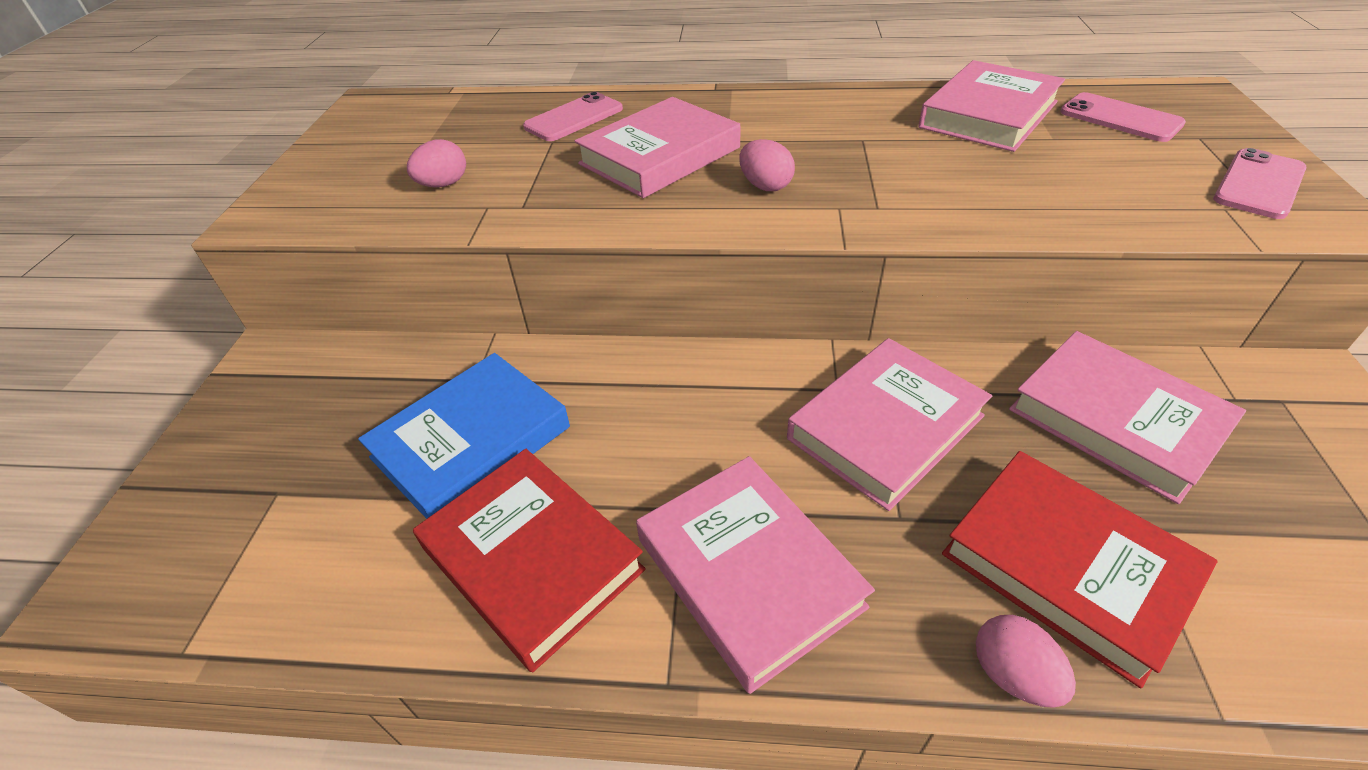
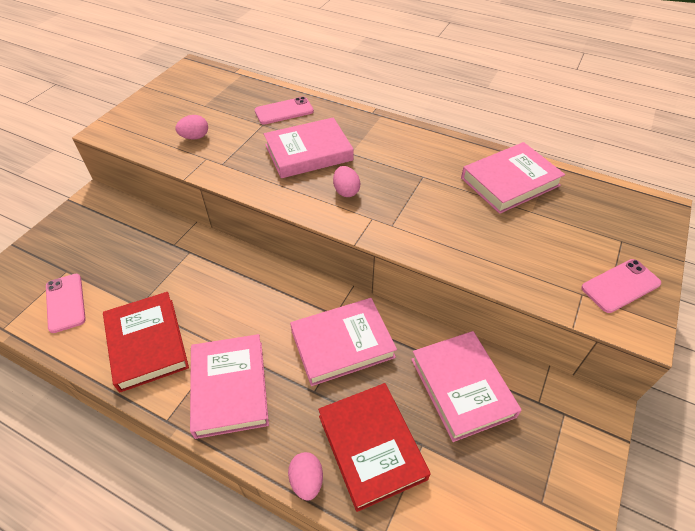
camera: 20 degrees right, 5 degrees up
blue book [358,353,570,519] -> none
pink phone [1060,92,1186,142] -> pink phone moved to [46,274,86,333]

